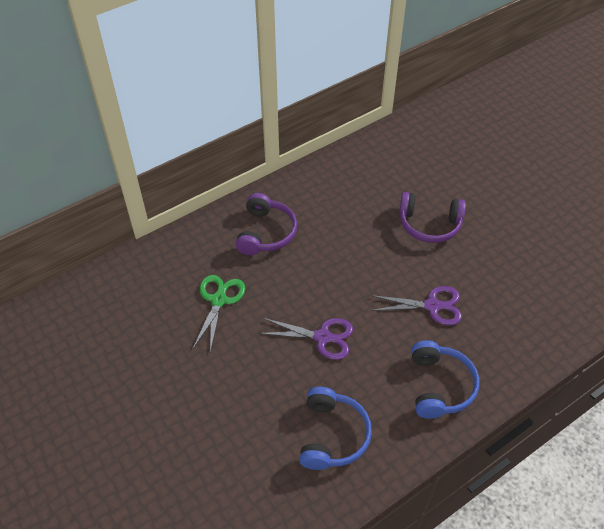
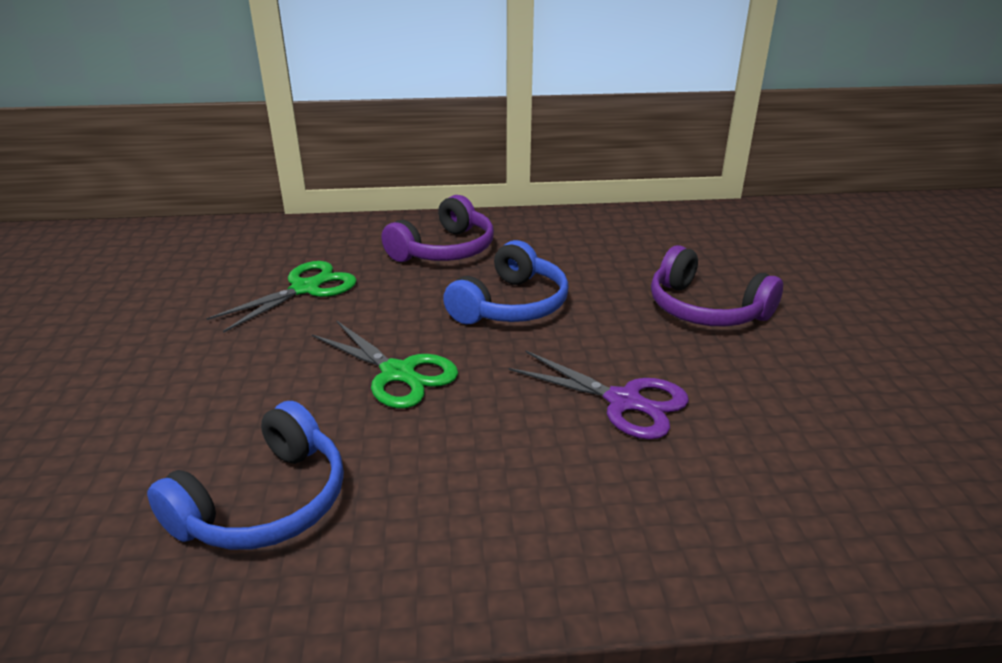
camera: 30 degrees right, 20 degrees down
purple scissors [259,318,353,360] -> green scissors [312,320,458,408]
blue headphones [411,340,479,419] -> blue headphones moved to [443,240,569,325]

